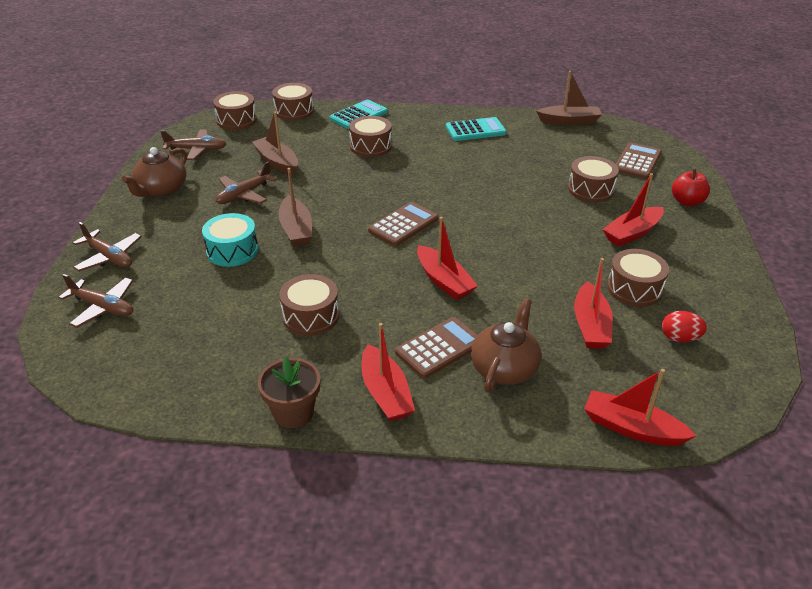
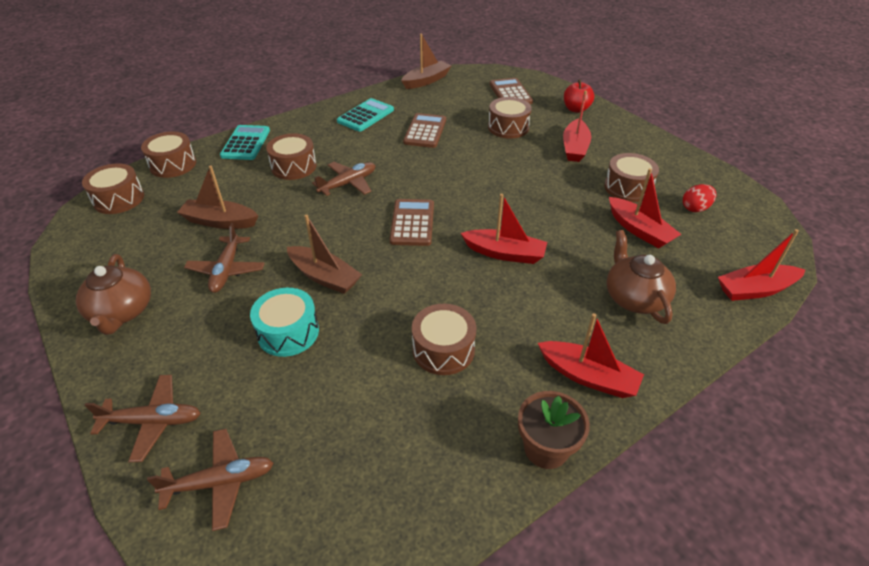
camera: 40 degrees left, 5 degrees up
brown plane [160,129,227,160] -> brown plane moved to [312,162,375,196]
brown calculator [395,317,478,378] -> brown calculator moved to [403,113,446,148]

